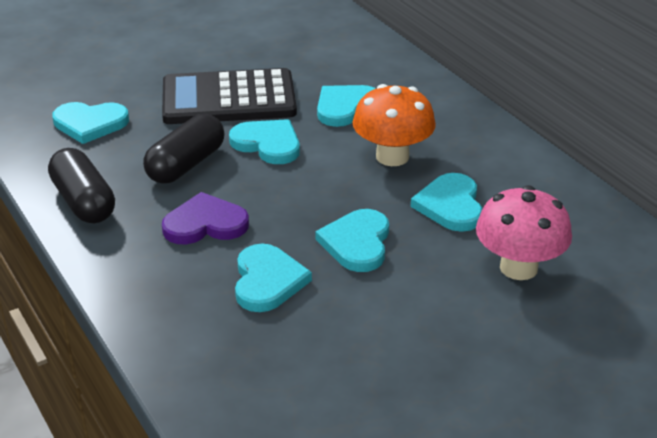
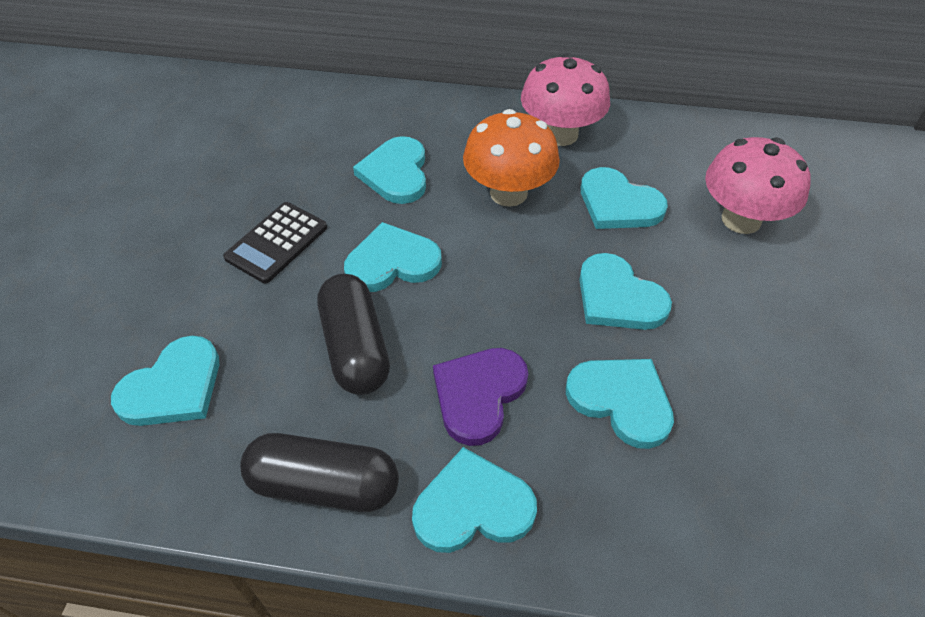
camera: 50 degrees left, 15 degrees up
black calculator [162,68,297,124] -> black calculator [223,202,327,283], size x0.55
none -> turquoise heart [412,447,537,553]
none -> pink mushroom [521,53,610,146]

